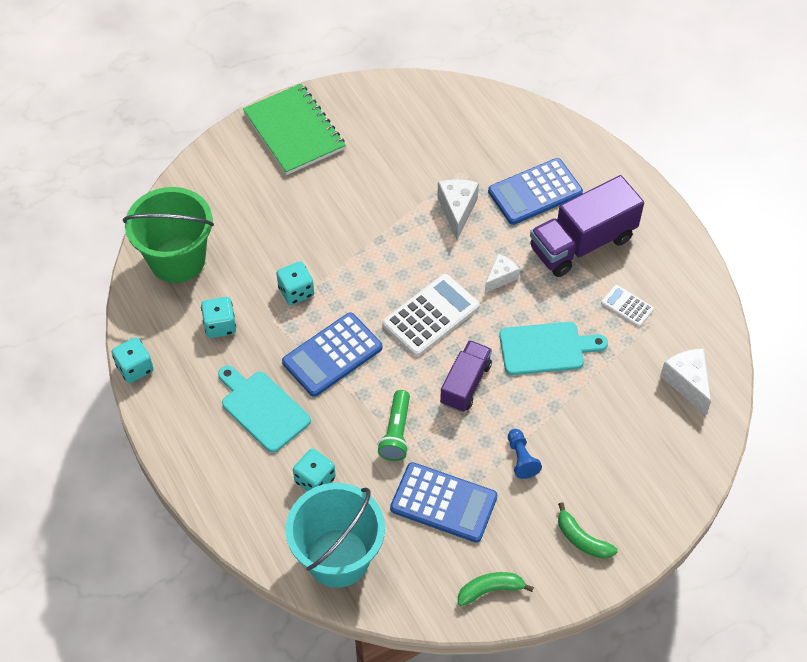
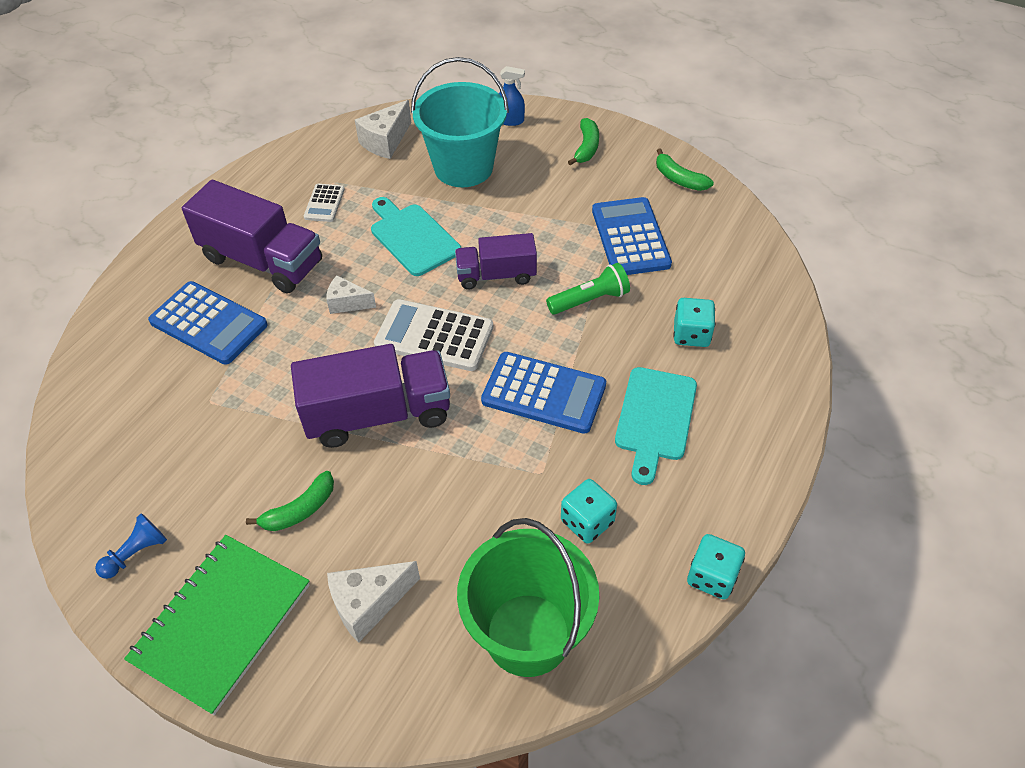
camera: 120 degrees left, 5 degrees down
turquoise dice [276,261,314,305] -> none
turquoise bucket [286,483,385,588] -> turquoise bucket moved to [411,57,509,187]
white cheese [437,179,479,240] -> white cheese moved to [327,561,420,642]
blue pawn [508,429,542,479] -> blue pawn moved to [95,513,167,579]
none -> green banana [246,471,334,531]
none -> purple truck [291,344,450,448]
none -> blue spray bottle [499,66,525,126]

